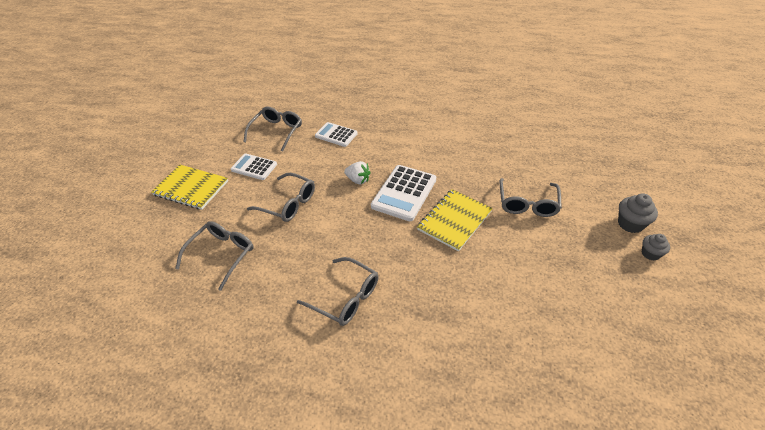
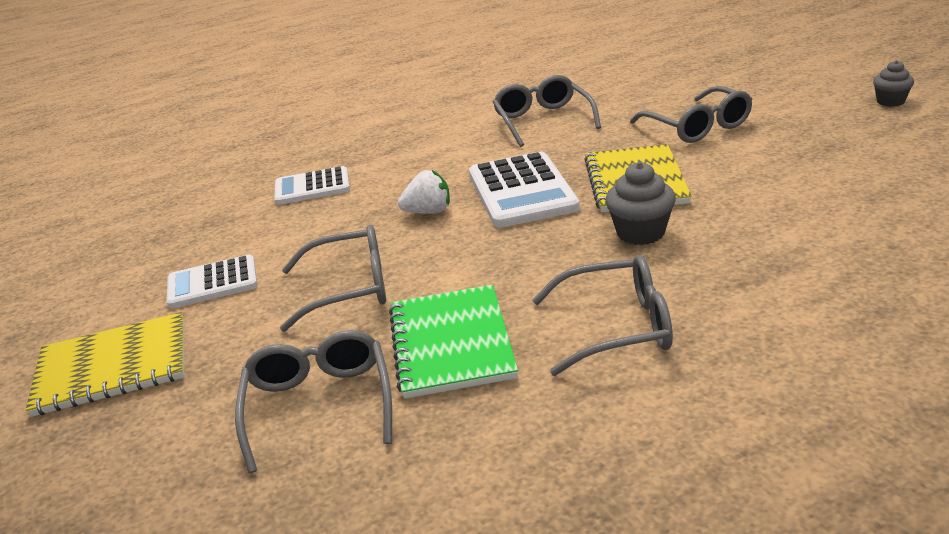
camera: 35 degrees left, 15 degrees down
grey glasses [243,107,302,152] -> grey glasses moved to [493,75,601,147]
grey cupcake [618,194,658,233] -> grey cupcake moved to [605,162,676,245]
none -> green notebook [389,285,518,399]

